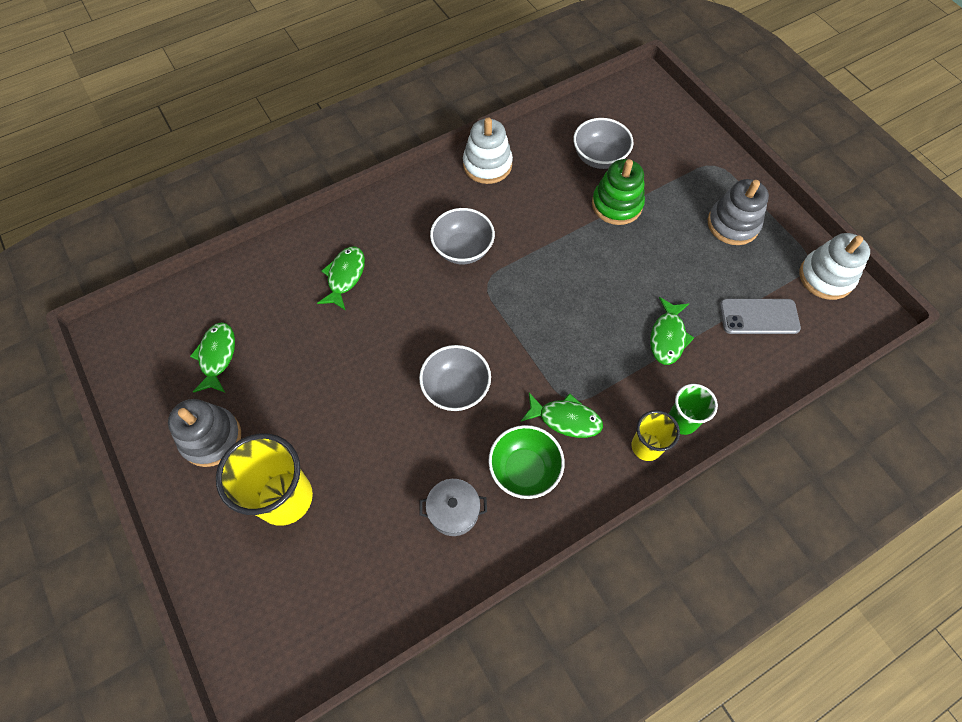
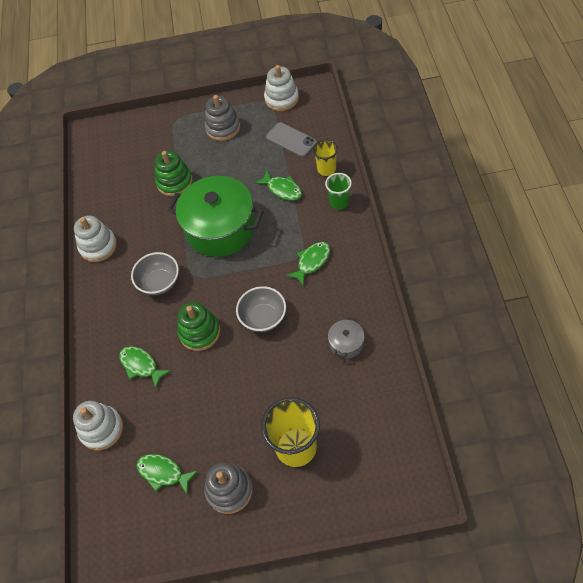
camera: 60 degrees left, 5 degrees down
green bowl [488,425,565,499] -> none
grey bowl [573,118,633,169] -> none
yellow cup [632,410,680,461] -> yellow cup moved to [313,140,338,176]
grey phone [719,299,801,334] -> grey phone turned 75 degrees counterclockwise [266,122,317,157]
none -> white stacking toy [73,401,123,450]
none -> green pot [167,176,264,257]
none -> green stacking toy [178,302,220,351]

